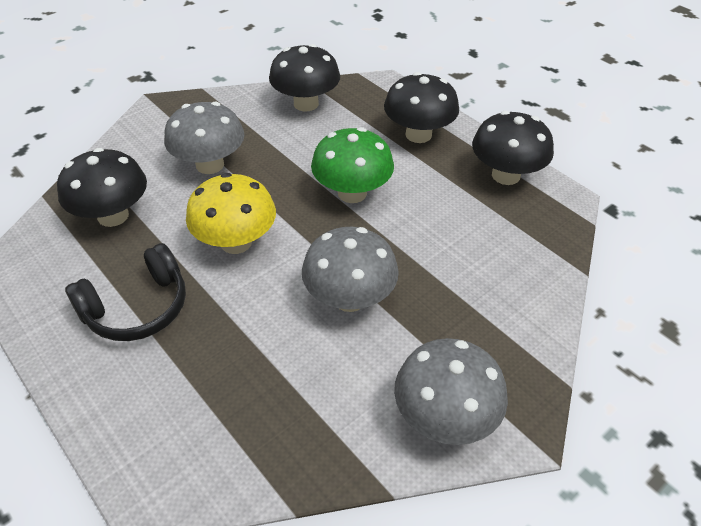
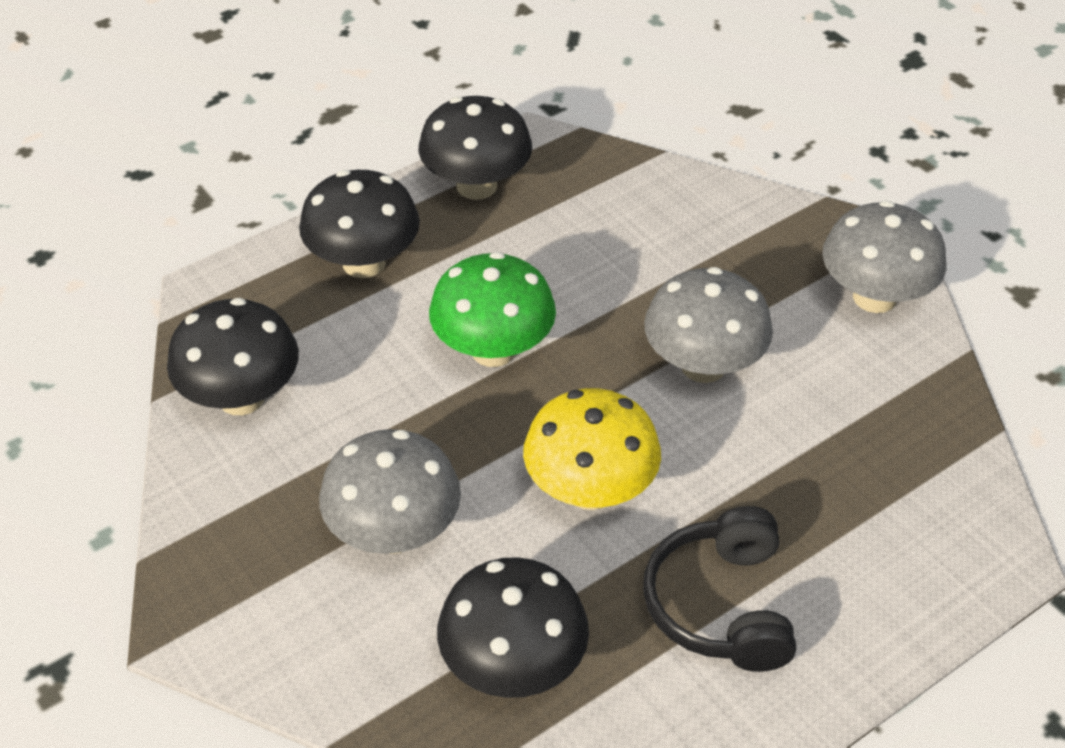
camera: 85 degrees left, 0 degrees up
black headphones [65,243,186,341] -> black headphones turned 150 degrees counterclockwise [643,506,796,672]

